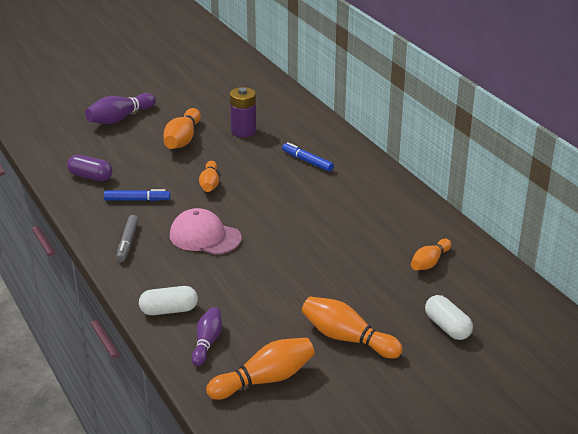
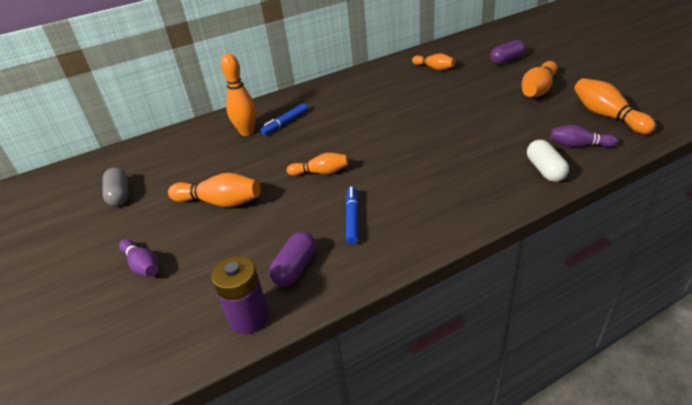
camera: 85 degrees left, 5 degrees up
purple bowling pin [85,93,156,124] -> purple bowling pin [119,239,158,277], size x0.66
grey marker [116,215,139,262] -> none
pink cap [170,208,242,255] -> none
purple battery [230,87,256,137] -> purple battery moved to [211,256,269,334]
white capsule [425,295,473,340] -> purple capsule [490,40,525,65]
none -> grey capsule [102,167,128,206]
none -> orange bowling pin [221,54,256,136]

